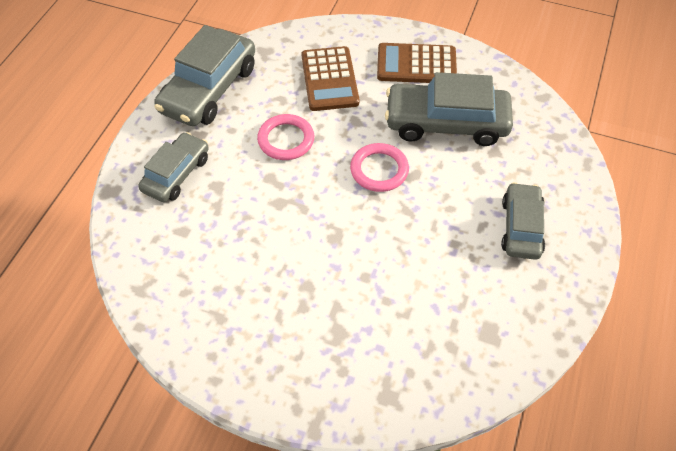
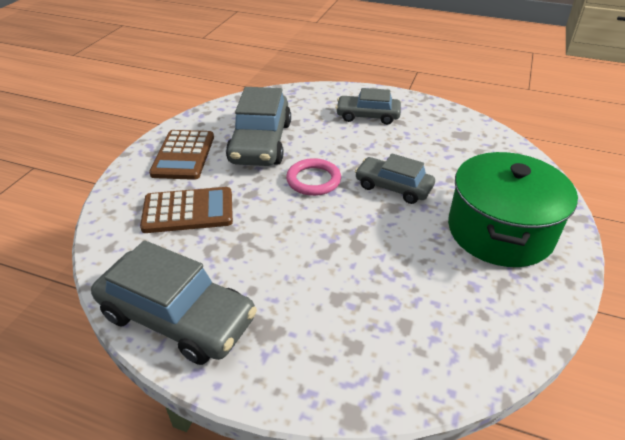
camera: 90 degrees left, 15 degrees down
grey car [138,132,209,202] -> grey car moved to [355,154,435,204]
pink ring [257,114,314,160] -> none
none -> green pot [448,152,578,267]

